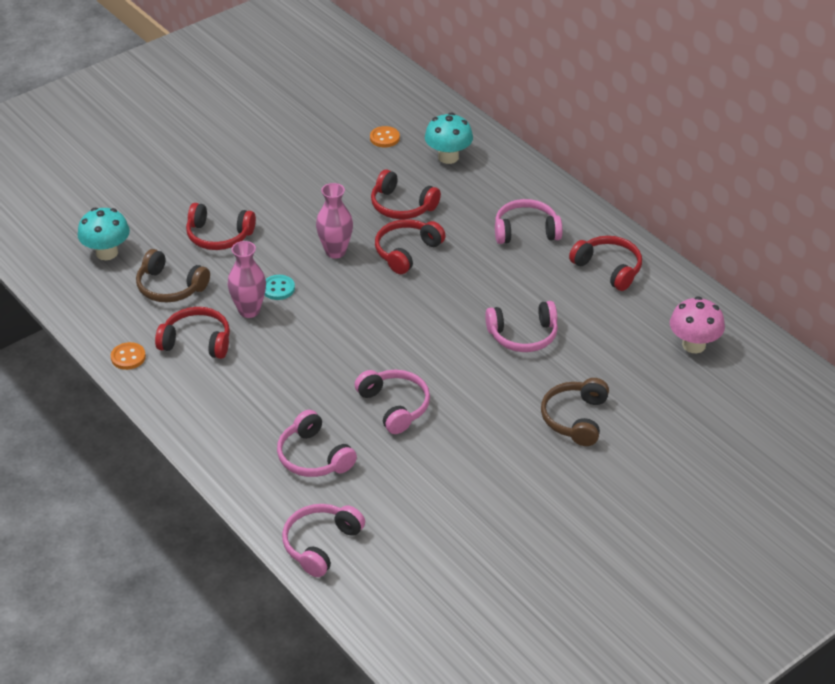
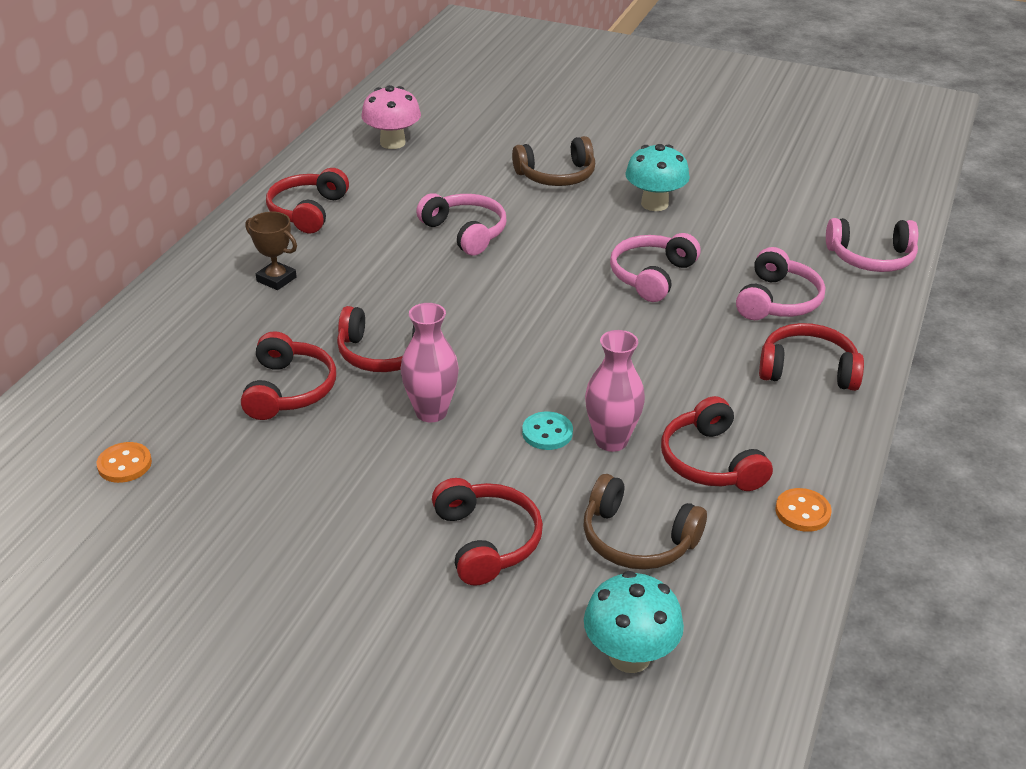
camera: 120 degrees left, 5 degrees down
brown headphones [136,249,210,303] -> brown headphones turned 120 degrees clockwise [583,474,707,570]
turquoise mushroom [425,113,473,164] -> turquoise mushroom moved to [625,144,690,211]
pink headphones [495,199,562,244] -> brown trophy [245,212,297,290]
none -> red headphones [759,323,864,391]

